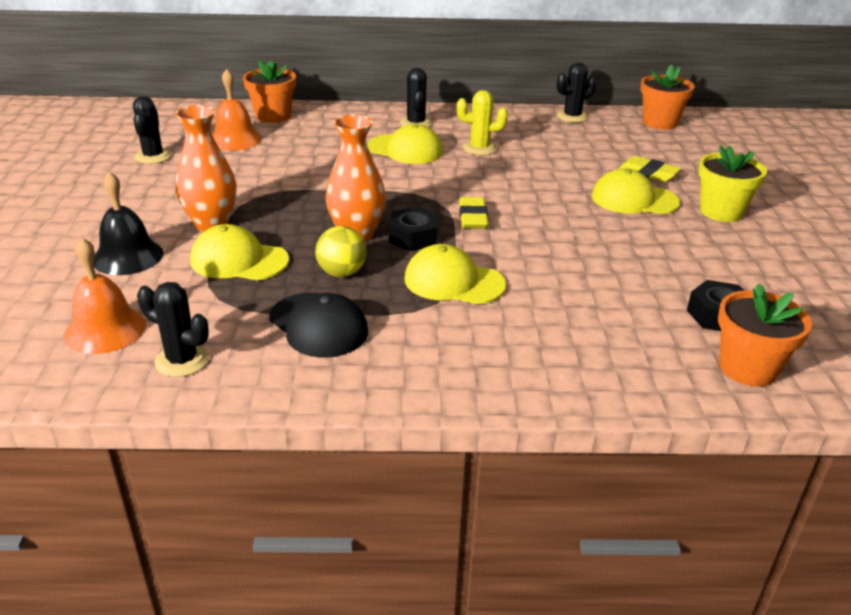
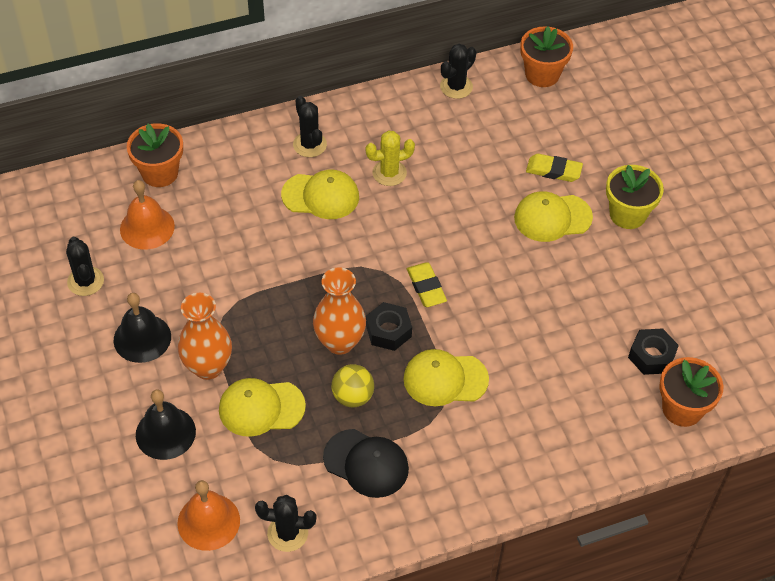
camera: 20 degrees left, 20 degrees up
none -> black bell [114,293,171,363]

